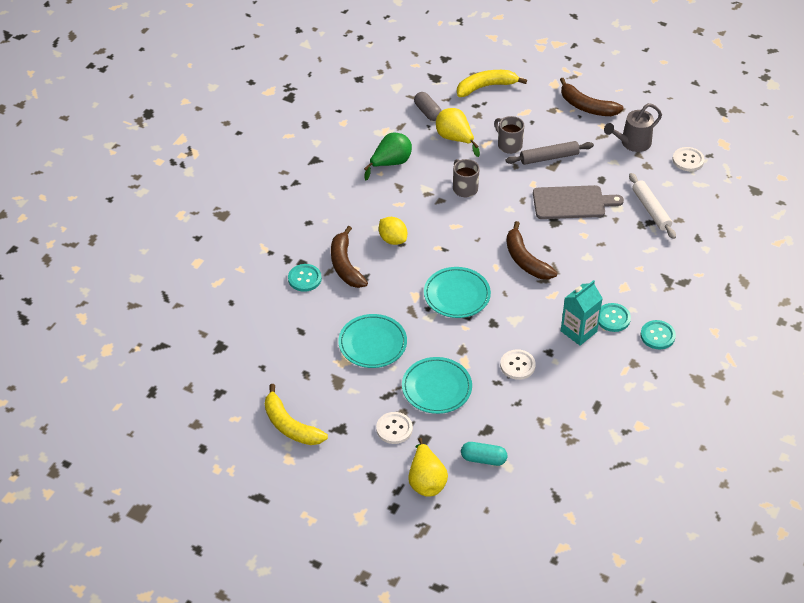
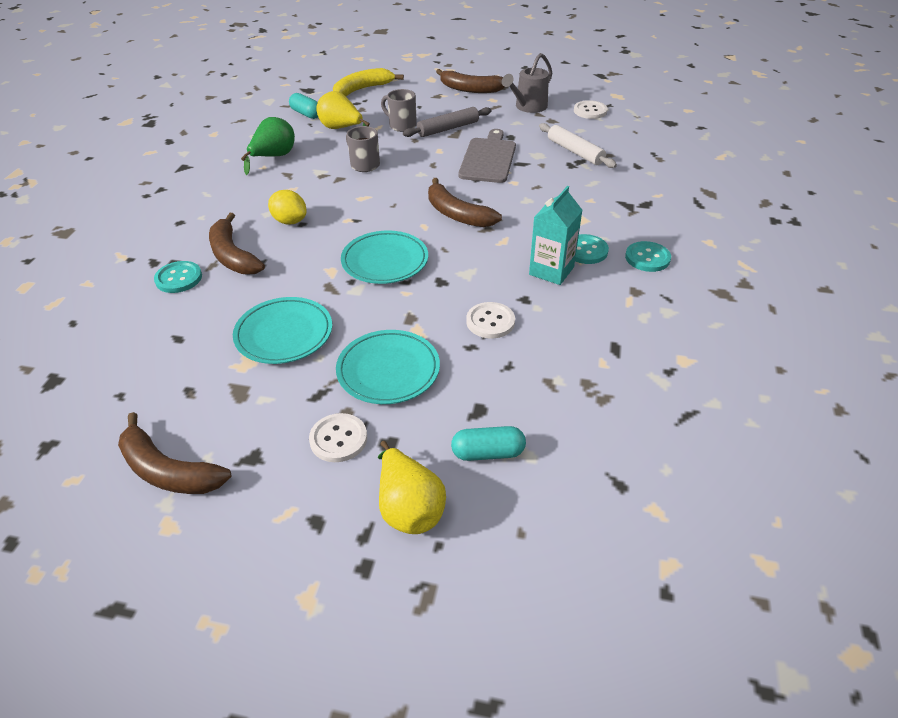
camera: 15 degrees left, 5 degrees down
yellow banana [265,384,328,445] -> brown banana [118,412,231,494]
grey capsule [414,92,441,121] -> turquoise capsule [289,93,318,119]
grey cutting board [533,185,624,219] -> grey cutting board turned 60 degrees counterclockwise [458,129,516,183]

